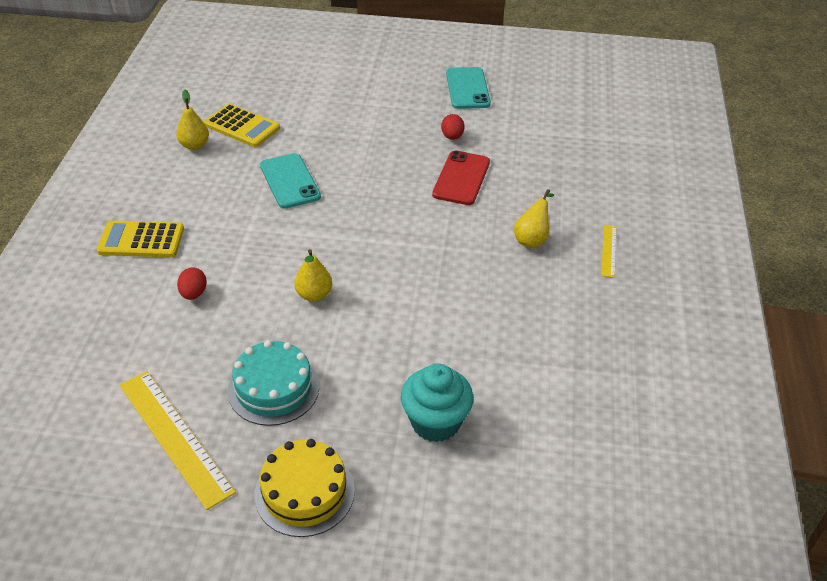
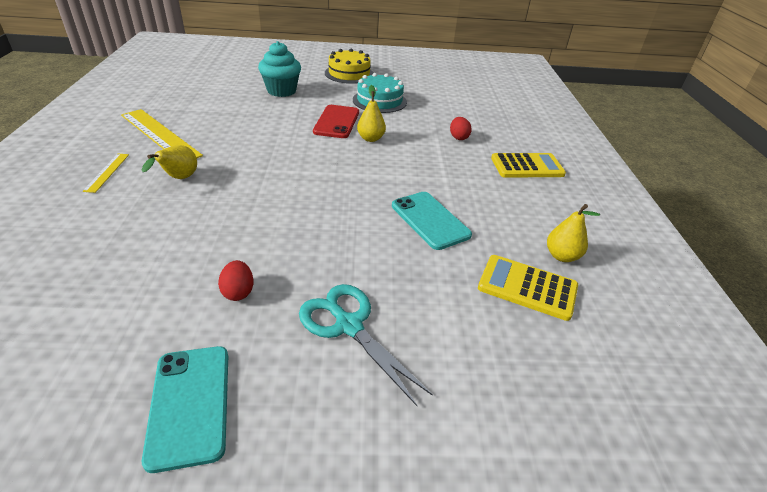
camera: 170 degrees right, 5 degrees down
yellow ruler [120,371,236,510] -> yellow ruler moved to [121,109,203,158]
red phone [432,150,490,205] -> red phone moved to [313,105,359,138]
none -> turquoise scissors [299,284,433,406]

